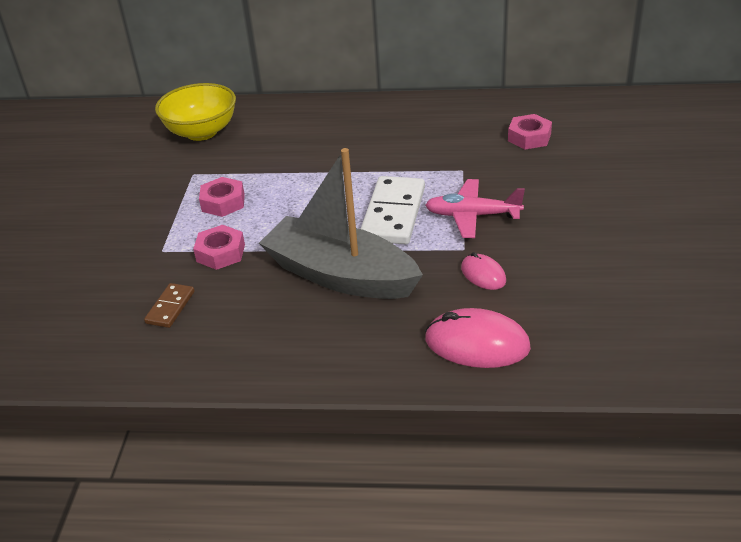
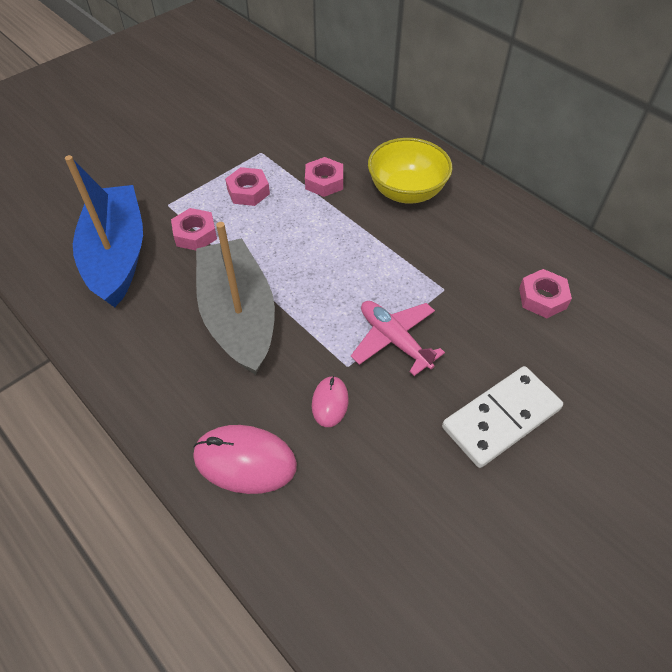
camera: 40 degrees right, 15 degrees up
brown domino [144,283,195,328] -> blue boat [65,155,143,307]
yellow bowl [155,83,236,141] -> yellow bowl moved to [368,138,452,204]
white domino [361,176,425,244] -> white domino moved to [442,366,563,468]
pink mouse [425,308,531,368] -> pink mouse turned 45 degrees counterclockwise [193,425,297,494]
none -> pink nut [305,157,343,197]

